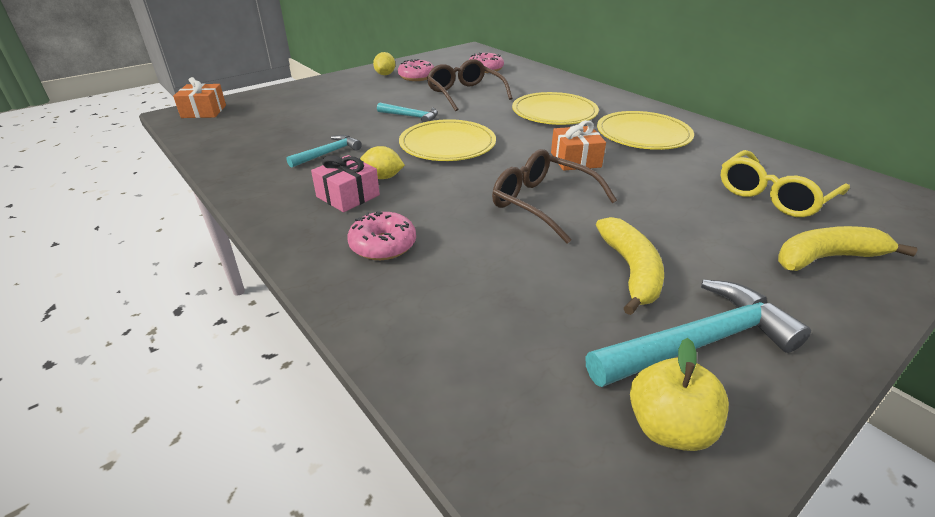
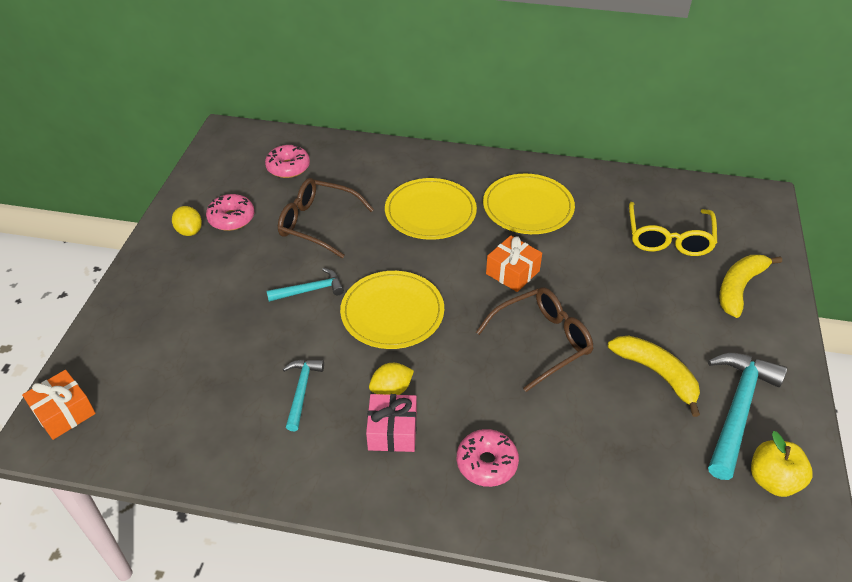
camera: 40 degrees left, 10 degrees up
brown glasses [492,149,617,243] -> brown glasses turned 150 degrees clockwise [476,287,593,392]

